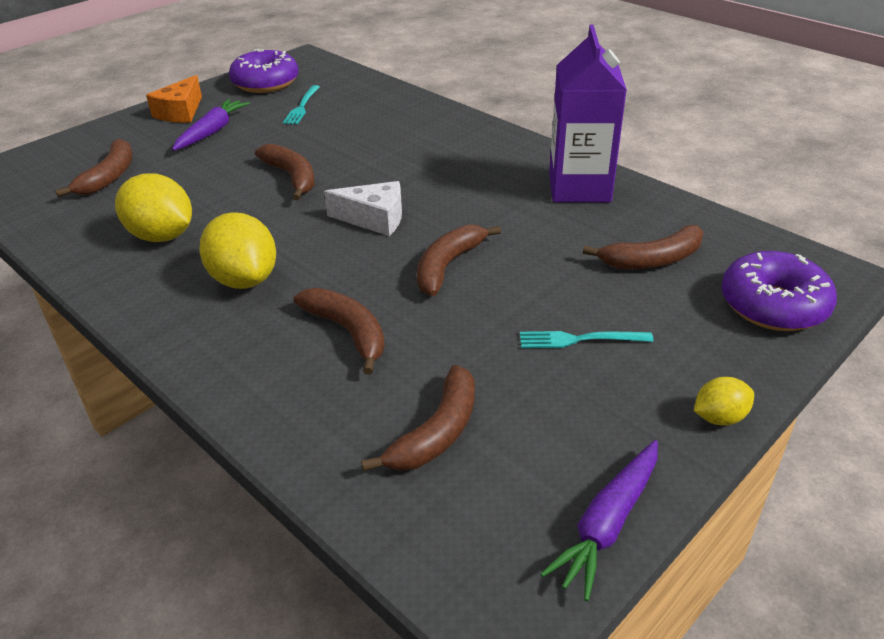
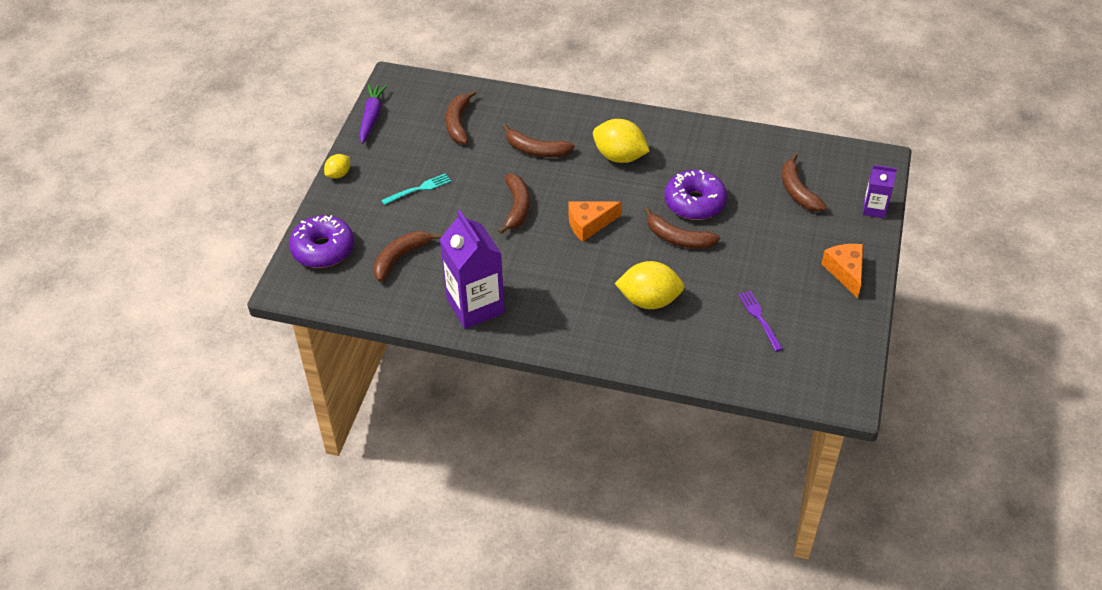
camera: 150 degrees right, 10 degrees up
yellow lemon [115,173,192,242] -> yellow lemon moved to [615,261,685,309]
purple carrot [172,99,250,151] -> none
purple donut [229,49,299,93] -> purple donut moved to [665,170,727,220]
turquoise fork [283,85,320,125] -> purple fork [738,291,783,351]
white cheese [324,181,402,236] -> orange cheese [569,202,621,242]
none -> purple carton [863,165,897,218]

